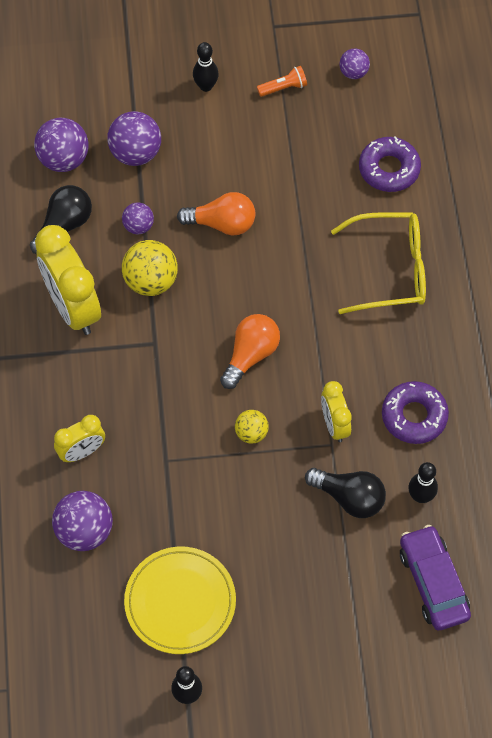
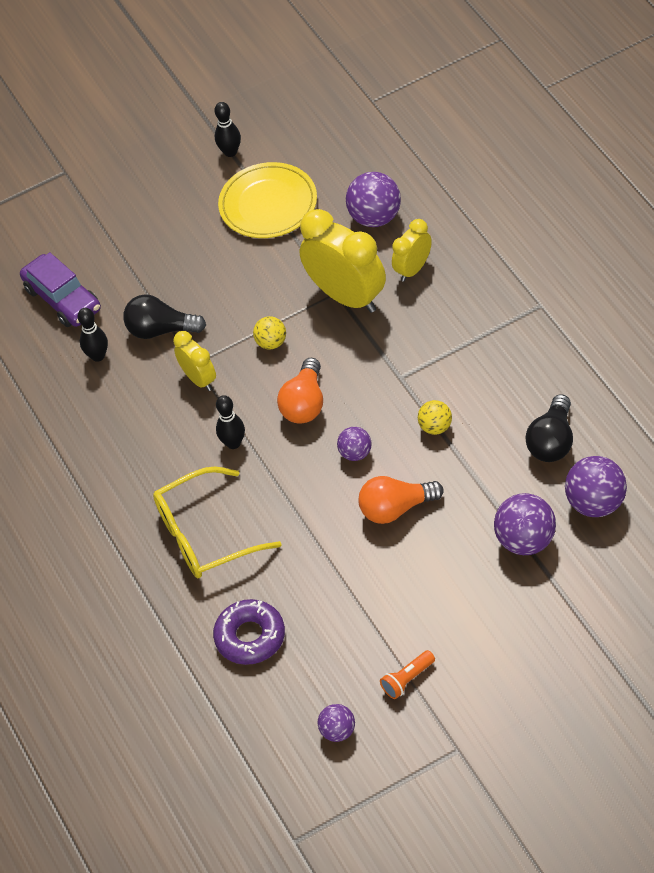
camera: 165 degrees right, 10 degrees down
yellow clock [35,225,101,335] -> yellow clock moved to [299,209,386,313]
purple ball [122,202,154,235] -> purple ball moved to [337,427,372,461]
yellow ball [122,240,178,296] -> yellow ball [418,400,452,435], size x0.58
black bowling pin [193,42,219,92] -> black bowling pin moved to [216,395,245,449]
purple donut [382,381,449,444] -> none

